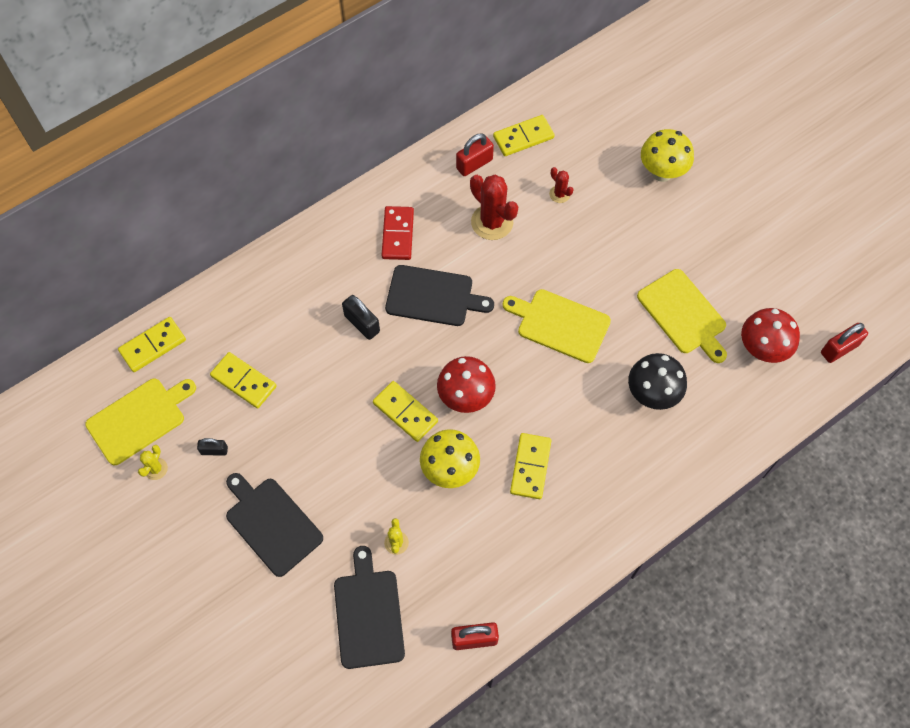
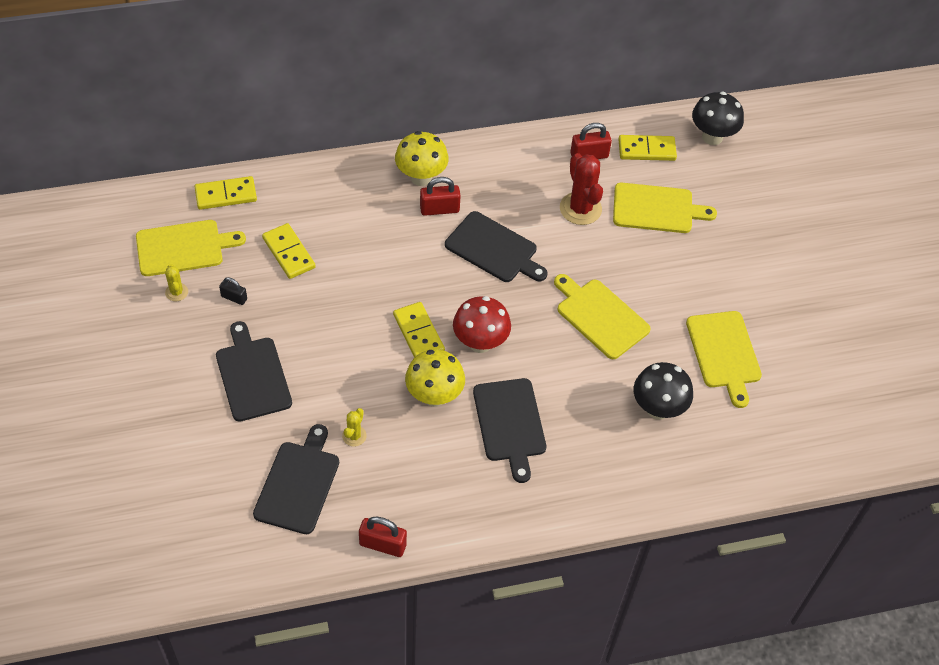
camera: 20 degrees right, 10 degrees down
yellow cactus [138,445,168,480] -> yellow cactus turned 60 degrees counterclockwise [165,264,188,301]
black padlock [342,295,380,340] -> none
red domino [382,206,414,260] -> none
yellow domino [510,433,552,499] -> black cutting board [473,378,546,483]
red cactus [549,167,574,203] -> yellow cutting board [613,183,717,233]
yellow mushroom [641,129,694,182] -> yellow mushroom moved to [395,131,449,186]
red mushroom [741,308,800,363] -> none
red padlock [821,323,868,363] -> red padlock moved to [420,177,461,216]
none -> black mushroom [692,92,744,145]

